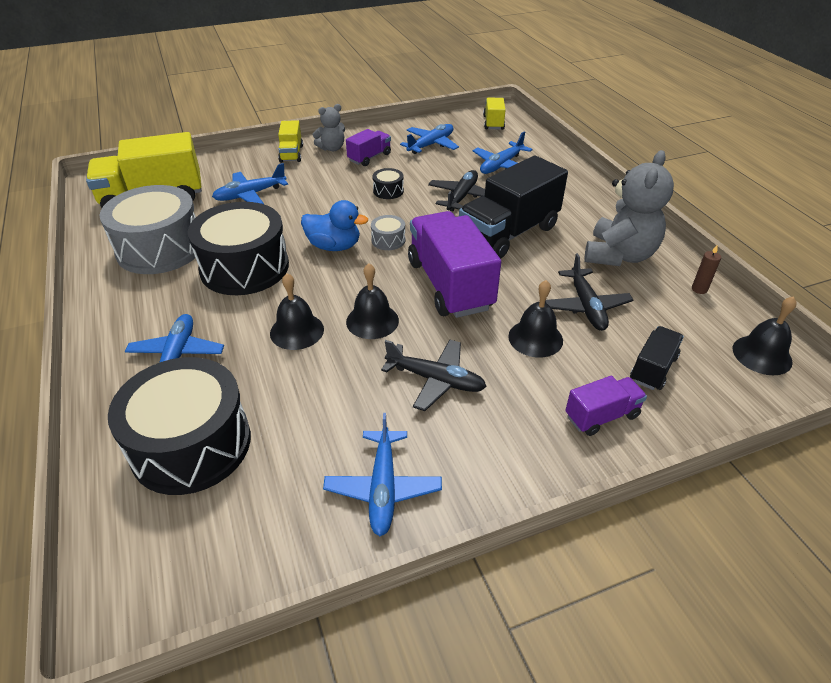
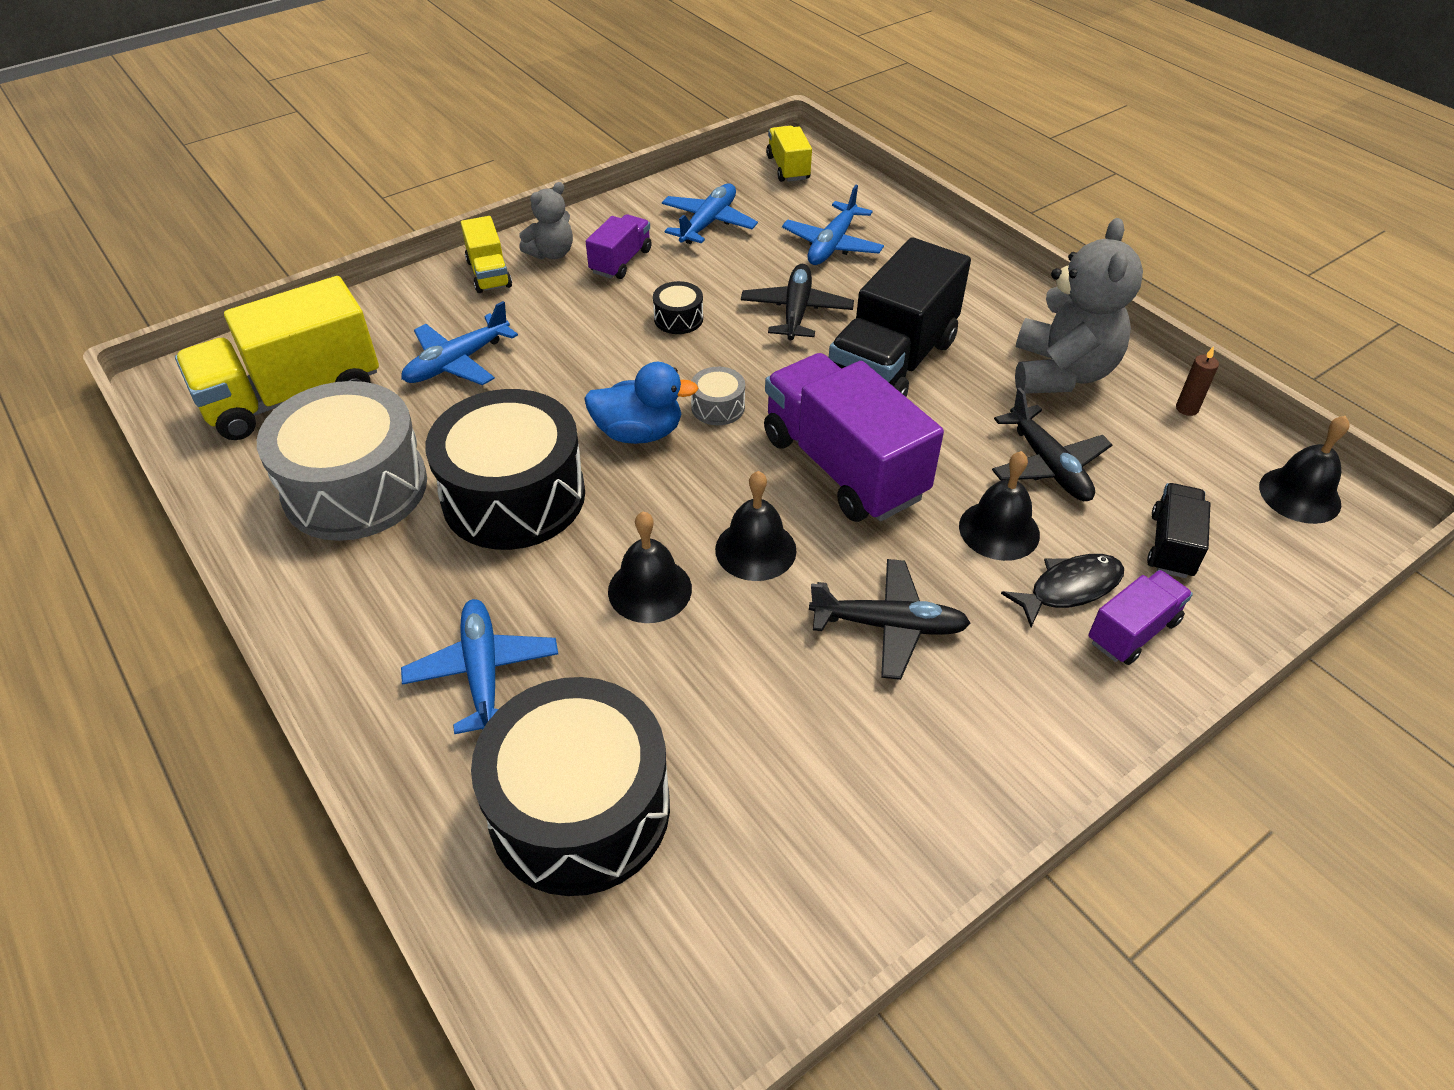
camera: 15 degrees left, 5 degrees up
blue plane [323,413,442,536] -> none
none -> black fish [1001,554,1124,627]

